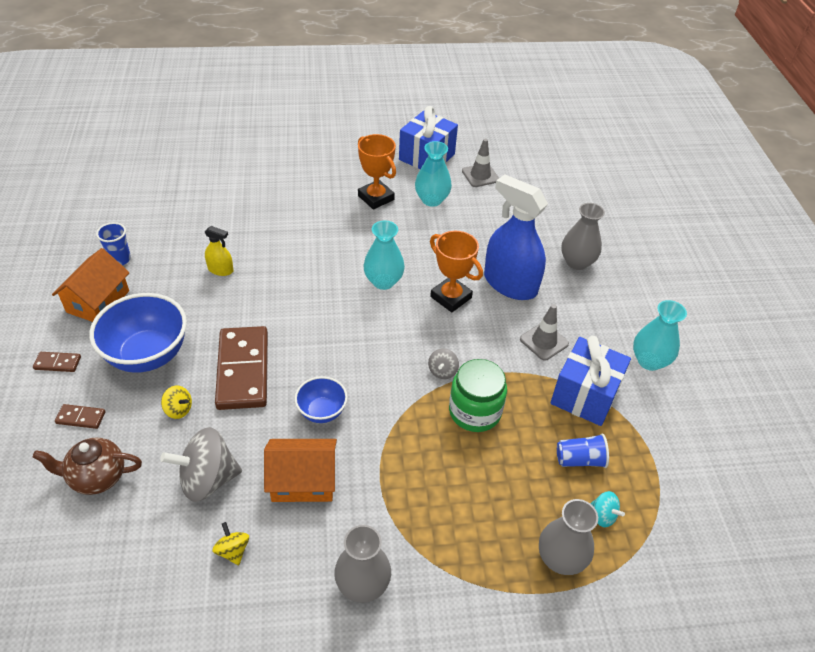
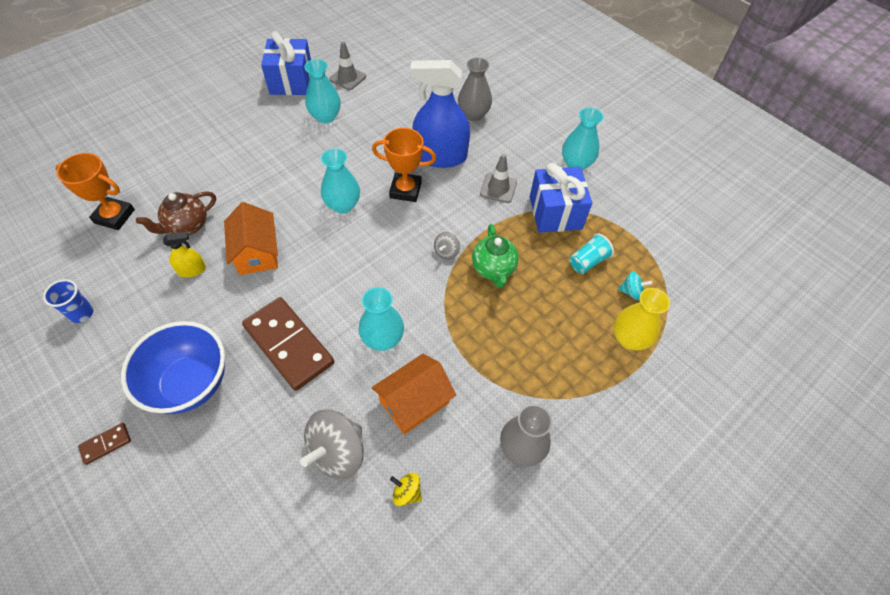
camera: 35 degrees left, 10 degrees up
brown teapot [33,438,142,495] -> brown teapot moved to [136,191,216,235]
orange house [52,248,130,322] -> orange house moved to [224,202,278,275]
brown domino [55,404,105,429] -> none
yellow spinning top [161,386,192,419] -> none
blue bowl [295,376,348,423] -> turquoise vase [359,287,404,351]
orange trophy [358,134,396,209] -> orange trophy moved to [55,153,135,230]
grey spinning top [428,349,459,379] -> grey spinning top turned 45 degrees clockwise [434,232,460,260]
green jar [449,359,507,432] -> green teapot [472,224,519,288]
grey vase [539,499,598,575] -> yellow vase [613,288,670,350]
blue cup [557,434,609,468] -> turquoise cup [570,233,614,274]

